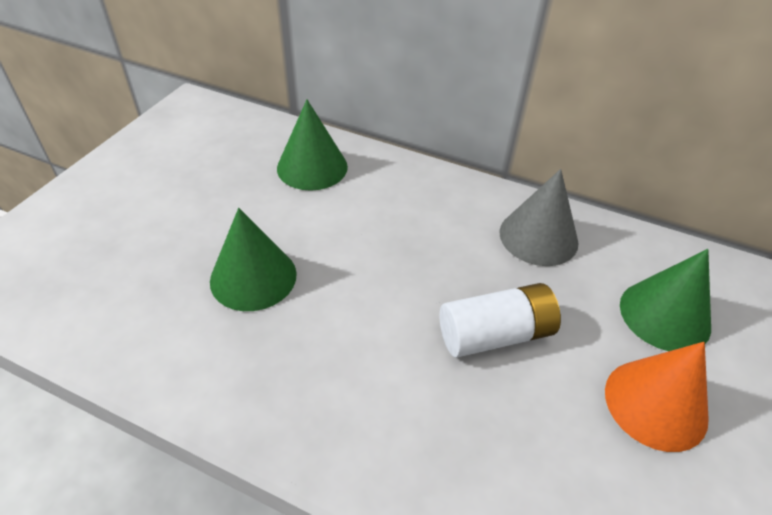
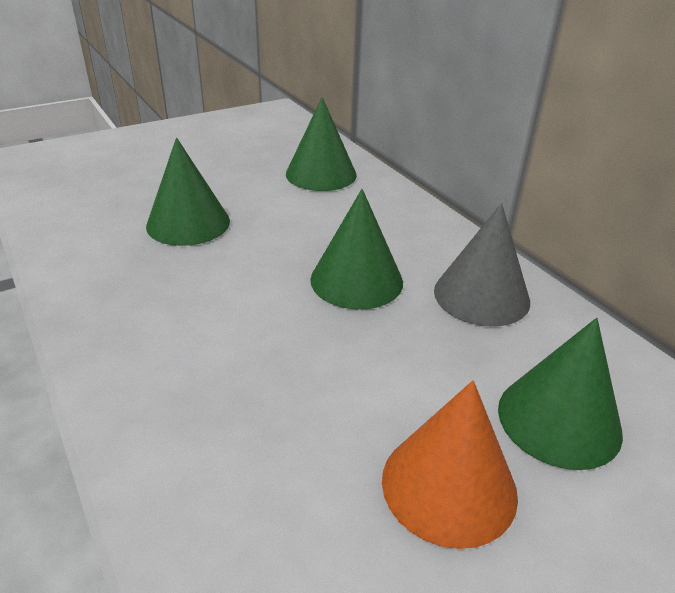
camera: 35 degrees right, 10 degrees down
white battery [440,283,561,358] -> none
none -> green cone [310,189,403,310]

